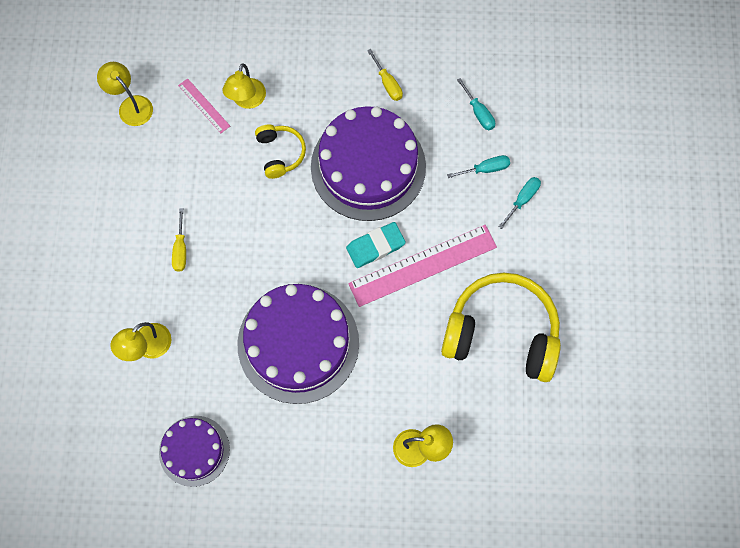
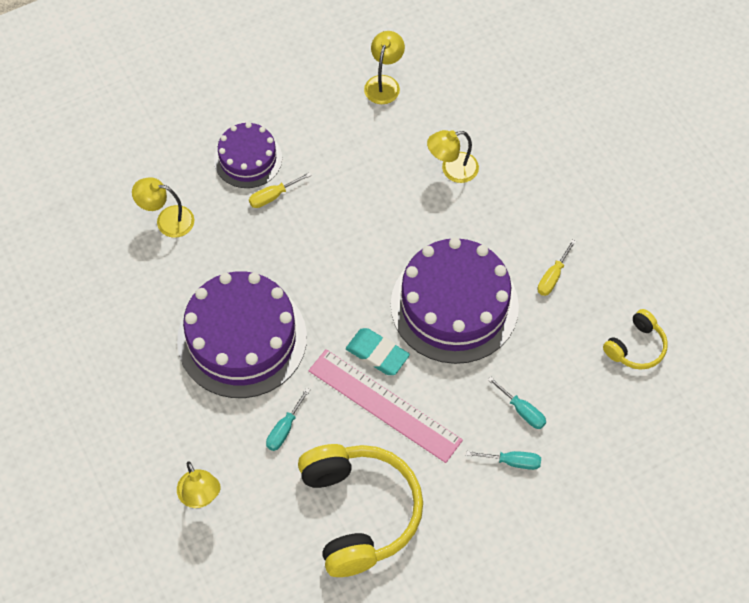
camera: 60 degrees right, 10 degrees down
purple cake [159,416,230,487] -> purple cake moved to [214,122,282,188]
pink ruler [178,78,230,133] -> none
yellow headphones [255,125,306,179] -> yellow headphones moved to [603,309,668,370]
turquoise screwdriver [457,78,495,130] -> turquoise screwdriver moved to [266,388,310,451]

